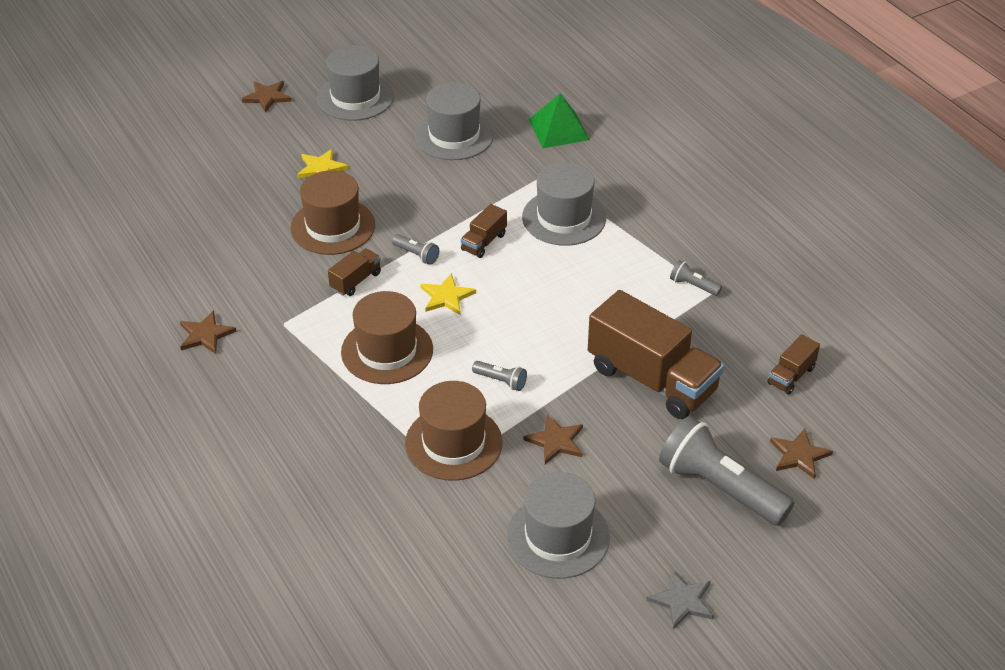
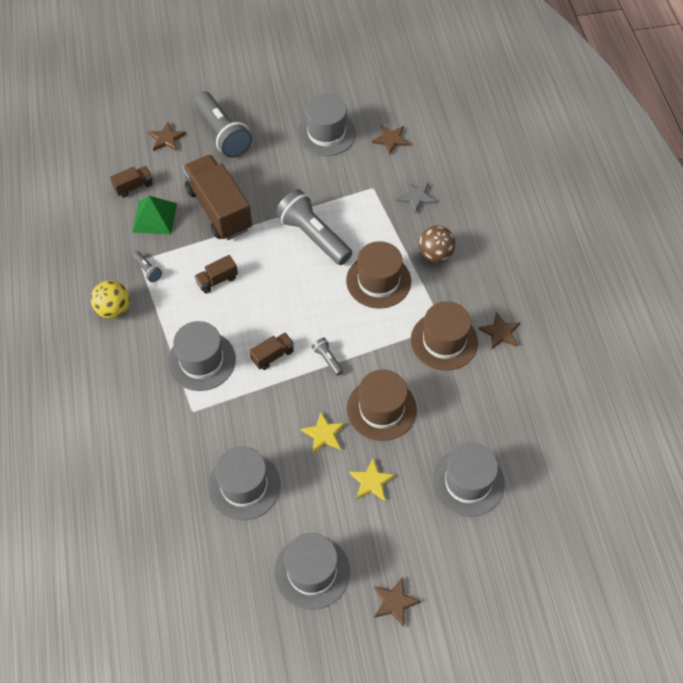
camera: 160 degrees left, 15 degrees up
brown truck [328,248,381,296] -> brown truck moved to [194,255,238,293]
brown hat [405,381,503,481] -> brown hat moved to [411,301,478,371]
yellow star [420,273,476,315] -> yellow star moved to [301,412,345,453]
grey flashlight [472,361,527,391] -> grey flashlight [276,189,352,265], size x2.32
brown star [523,415,583,464] -> brown star moved to [372,125,410,155]
green pyramid [529,94,590,148] -> green pyramid moved to [132,196,177,235]
grey star [647,570,714,630] -> grey star moved to [396,181,436,214]
none -> yellow ball [91,280,130,319]
none -> brown ball [418,226,456,263]
none -> grey hat [432,443,505,517]

